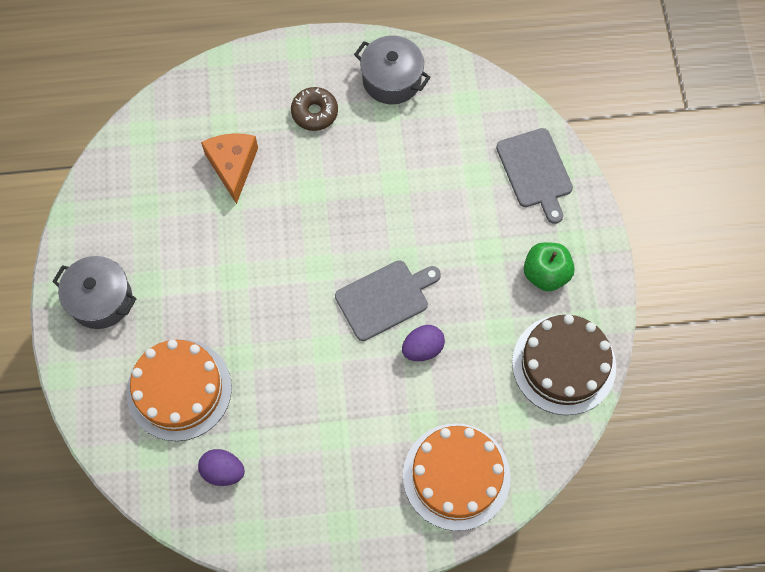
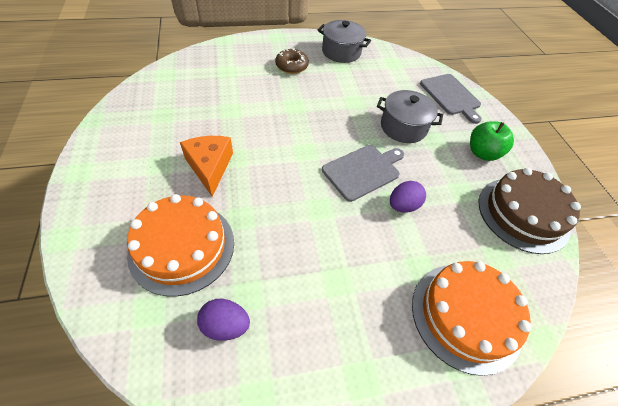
camera: 10 degrees left, 15 degrees down
grey pot [52,256,137,329] -> grey pot moved to [377,90,443,143]
orange cheese [201,133,258,204] -> orange cheese moved to [180,136,233,197]

